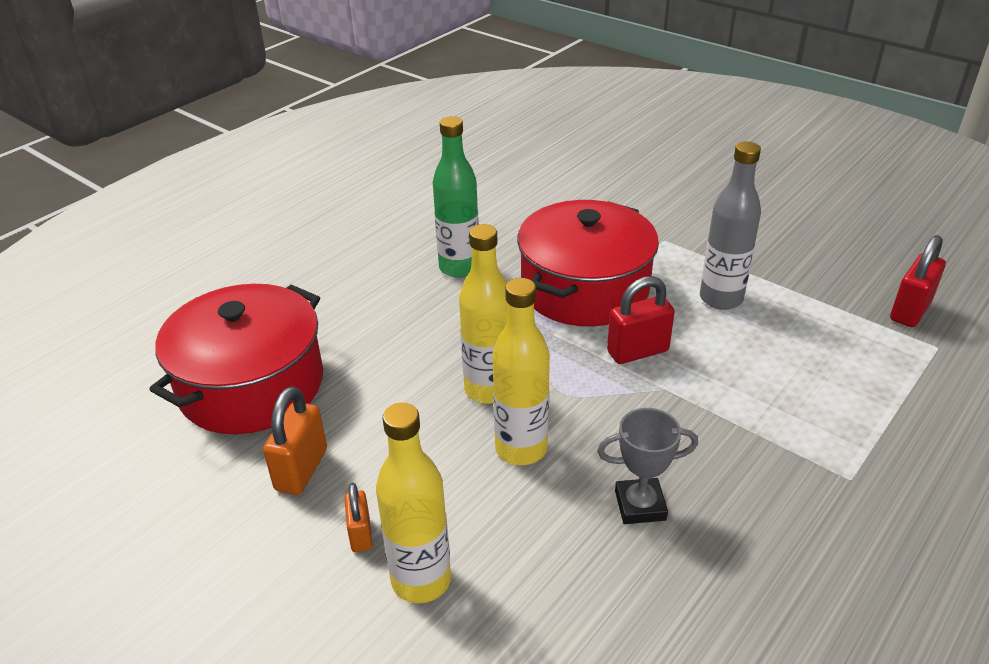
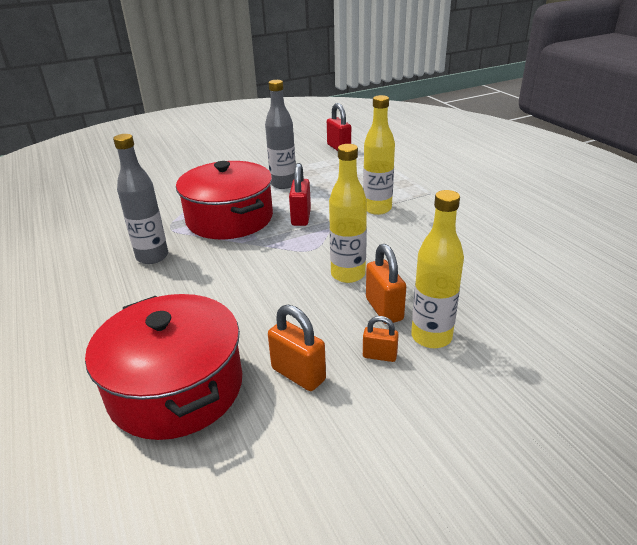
camera: 65 degrees left, 5 degrees down
green bottle [433,116,479,278] -> grey bottle [113,134,168,264]
yellow bottle [459,224,508,404] -> yellow bottle moved to [363,95,395,215]
grey trophy [597,408,698,524] -> none
none -> orange padlock [366,244,406,324]

